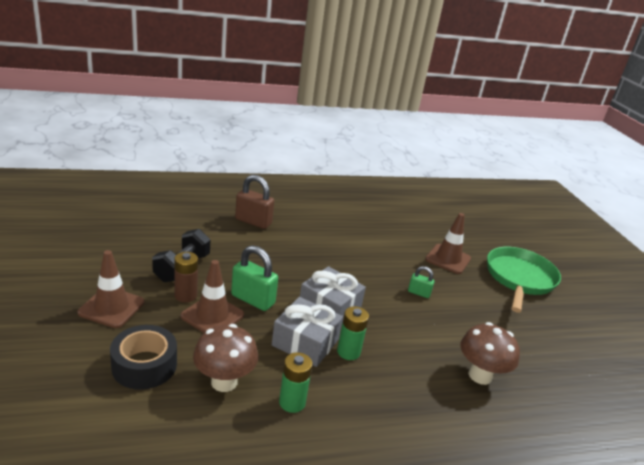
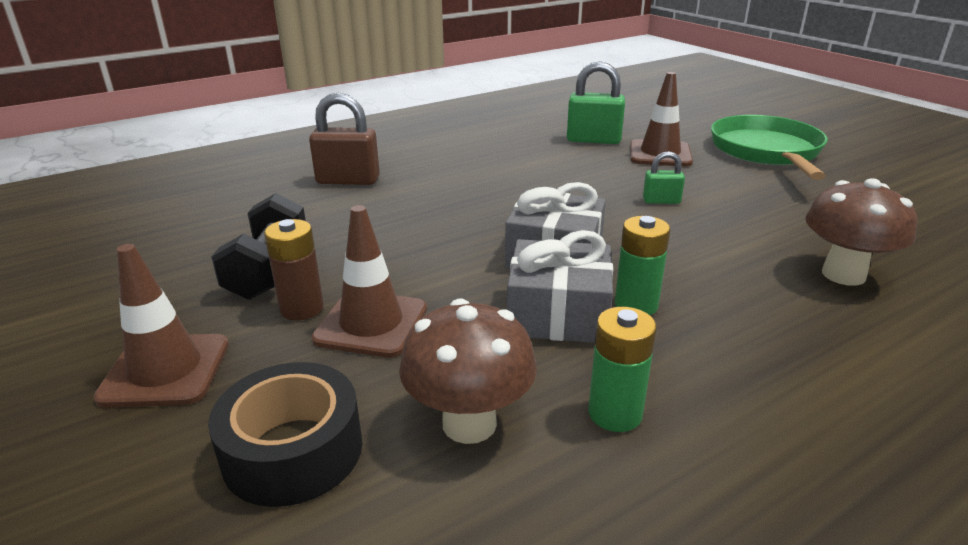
camera: 15 degrees left, 0 degrees up
green padlock [231,245,278,311] -> green padlock moved to [567,61,625,144]

